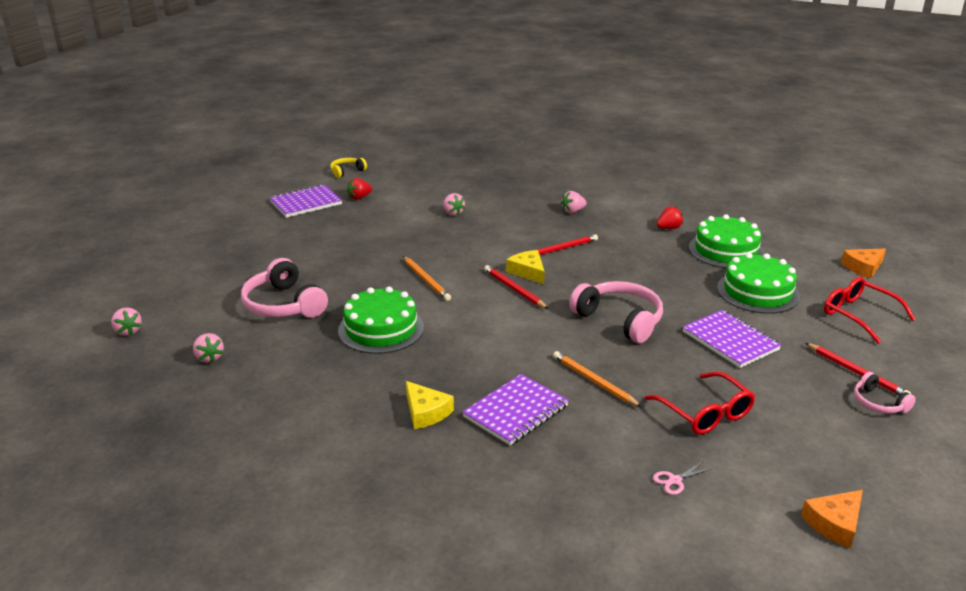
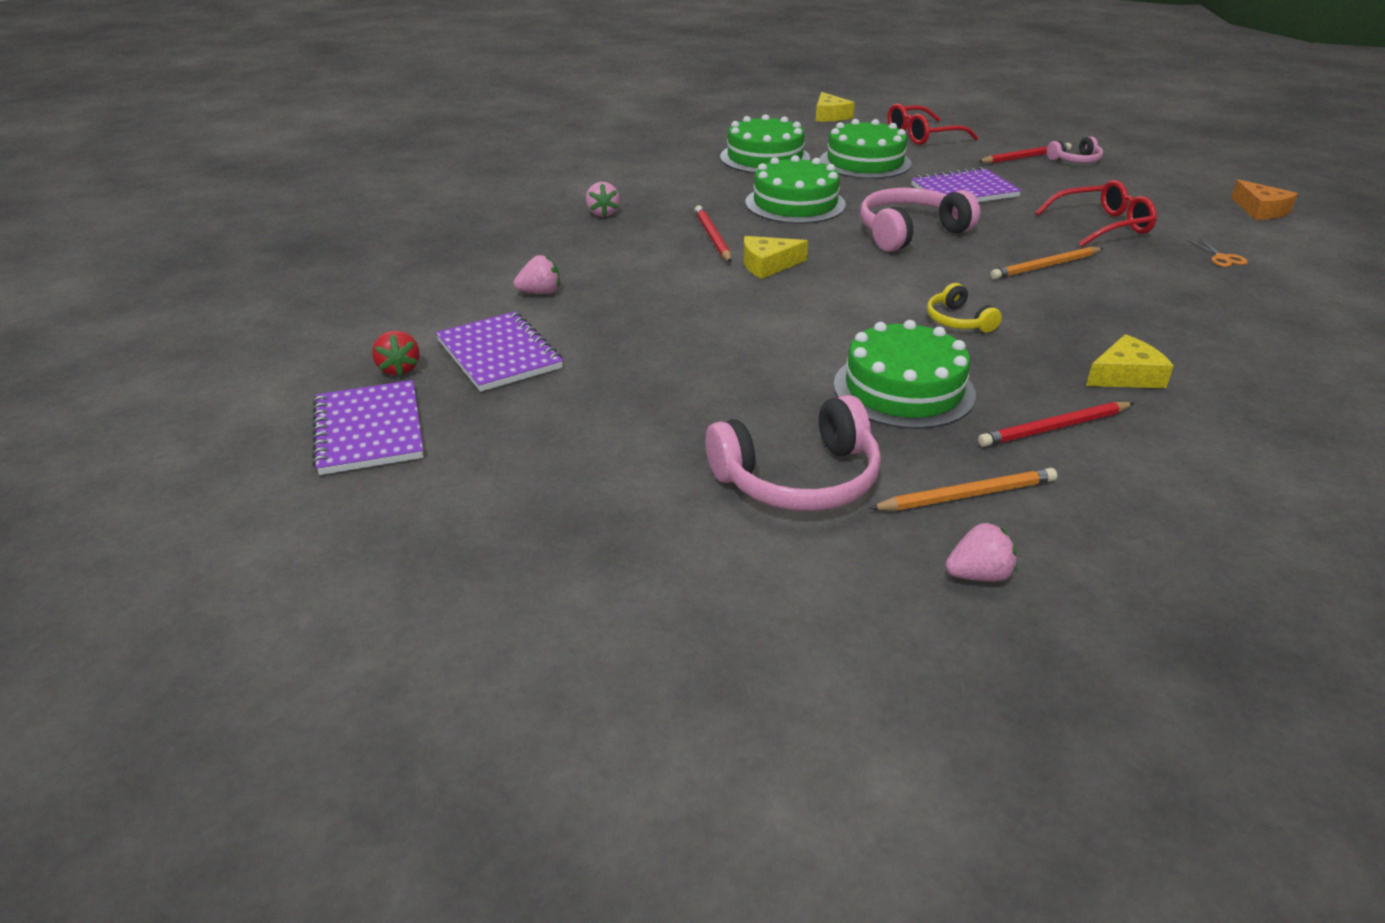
camera: 75 degrees left, 5 degrees up
pink strawberry [111,307,142,336] -> none
yellow headphones [330,158,367,178] -> yellow headphones moved to [927,283,1002,333]
orange pencil [403,256,451,301] -> orange pencil moved to [869,468,1057,511]
purple notebook [463,374,569,446] -> purple notebook moved to [436,312,563,392]
red pencil [484,265,548,309] -> red pencil moved to [978,402,1134,447]
pink scissors [653,462,713,495] -> orange scissors [1188,238,1248,267]
red strawberry [657,206,683,229] -> none
orange cheese [841,249,886,279] -> yellow cheese [816,92,855,121]
none -> green cake [745,155,846,224]

